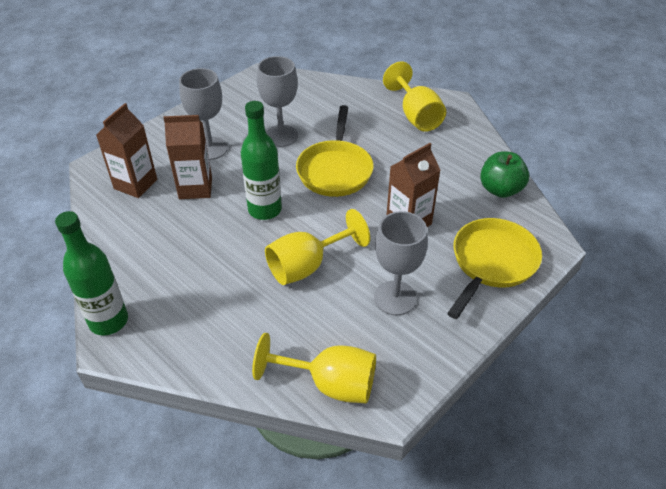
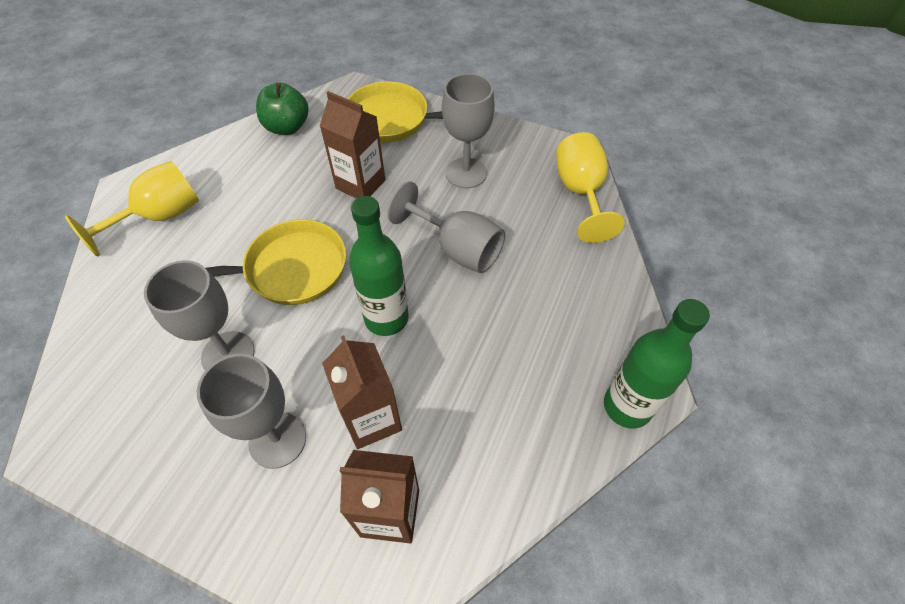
camera: 110 degrees left, 10 degrees up
yellow goblet [265,209,370,285] -> grey goblet [387,181,505,273]

